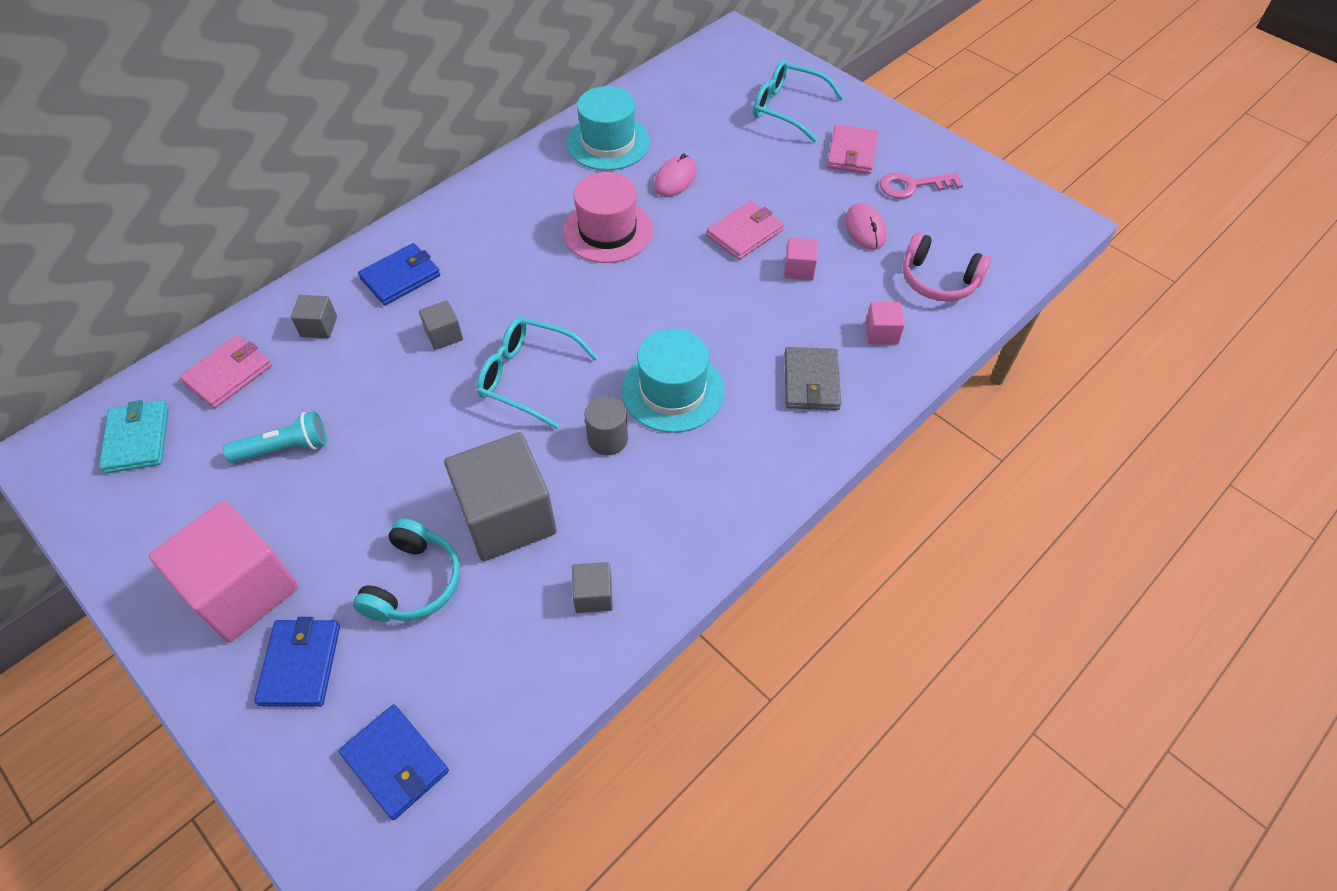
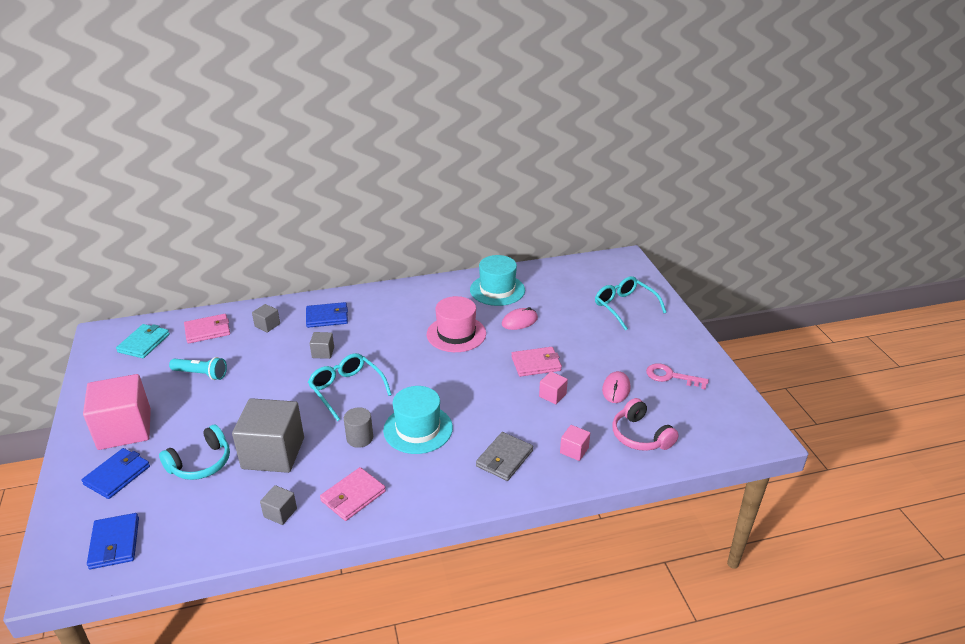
camera: 30 degrees right, 20 degrees down
pink wallet [827,125,878,174] -> pink wallet moved to [320,467,386,521]

